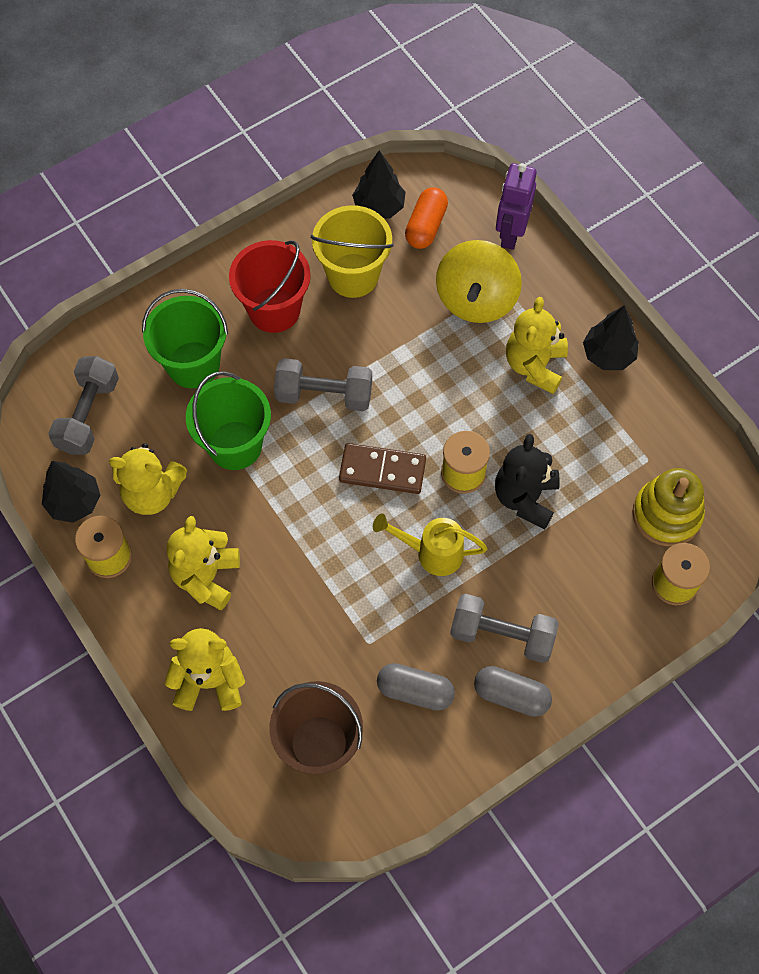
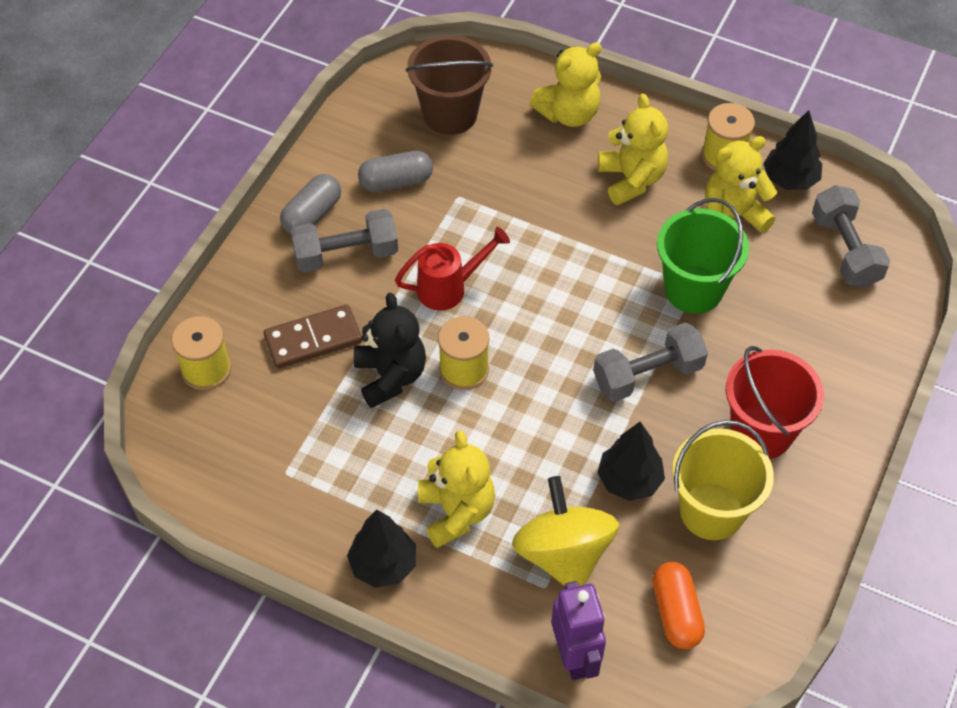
camera: 150 degrees right, 10 degrees down
green bucket [142,289,228,388] -> none
brown domino [339,443,426,494] -> brown domino moved to [264,305,362,369]
black tree [352,150,406,219] -> black tree moved to [597,422,665,501]
yellow watering can [373,513,488,576] -> red watering can [395,227,510,311]
grey capsule [474,666,552,717] -> grey capsule turned 45 degrees counterclockwise [280,174,341,234]
yellow stacking toy [632,468,705,547] -> none

